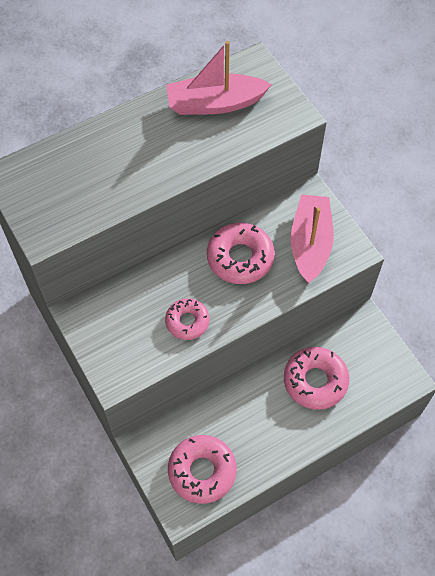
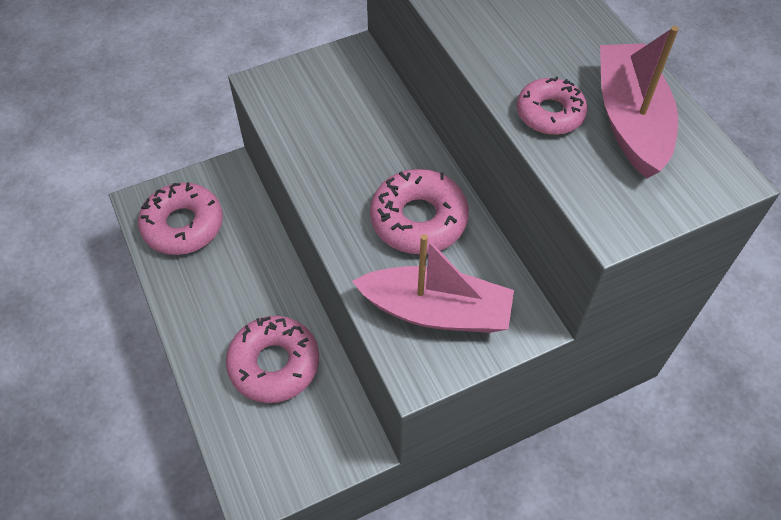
camera: 95 degrees right, 5 degrees down
pink donut [165,298,210,340] -> pink donut moved to [517,76,587,135]

